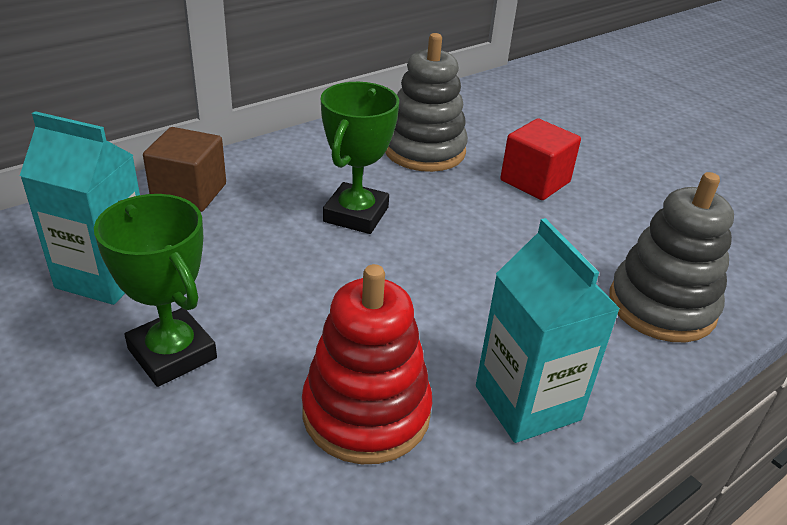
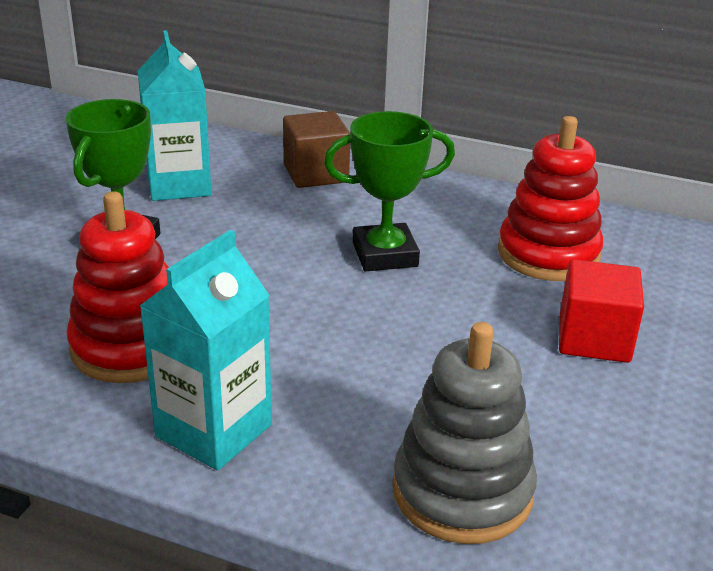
camera: 60 degrees right, 5 degrees down
grey stacking toy [385,33,468,172] -> red stacking toy [498,116,603,281]

